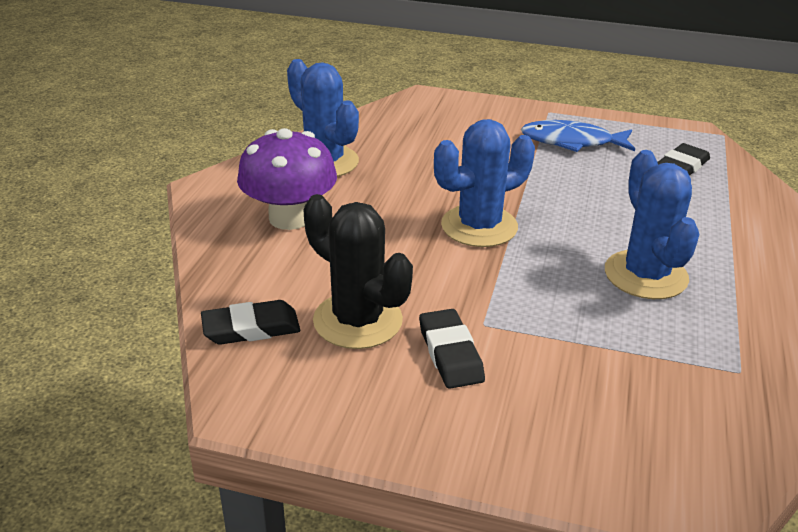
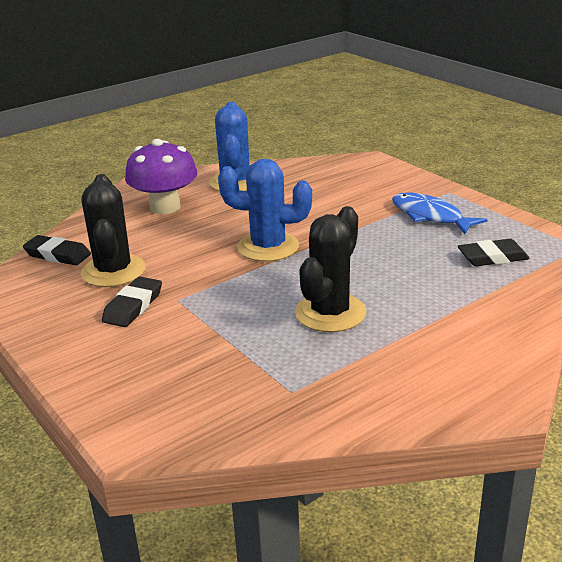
camera: 40 degrees right, 5 degrees down
blue cactus [605,150,699,299] -> black cactus [295,206,366,332]

